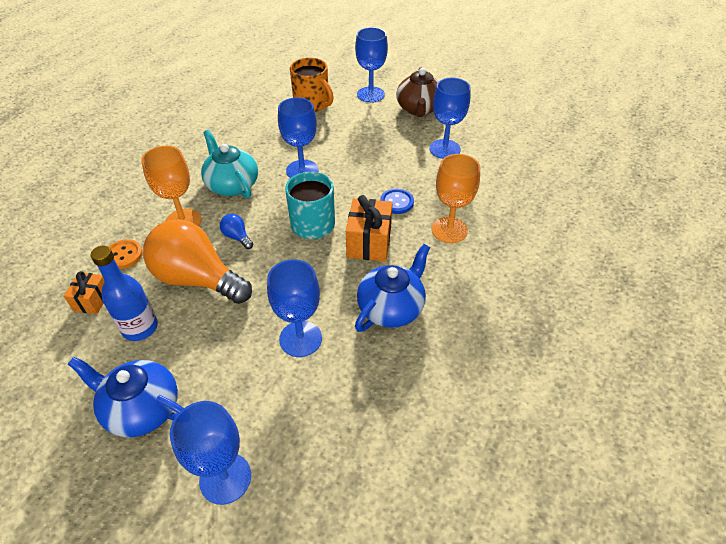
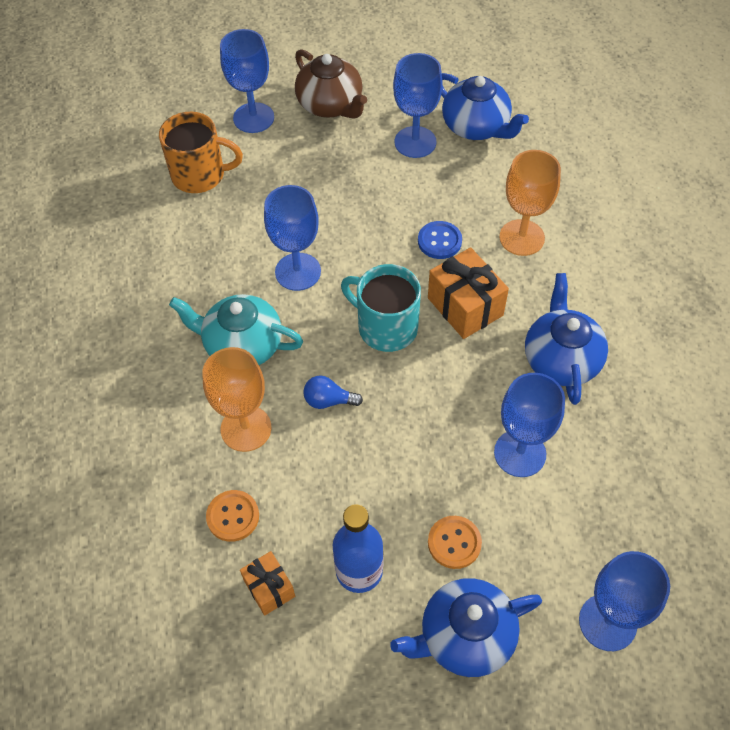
camera: 40 degrees left, 10 degrees up
orange light bulb [143,220,252,304] -> none
none -> orange button [428,516,482,569]
none -> blue teapot [441,73,529,140]

